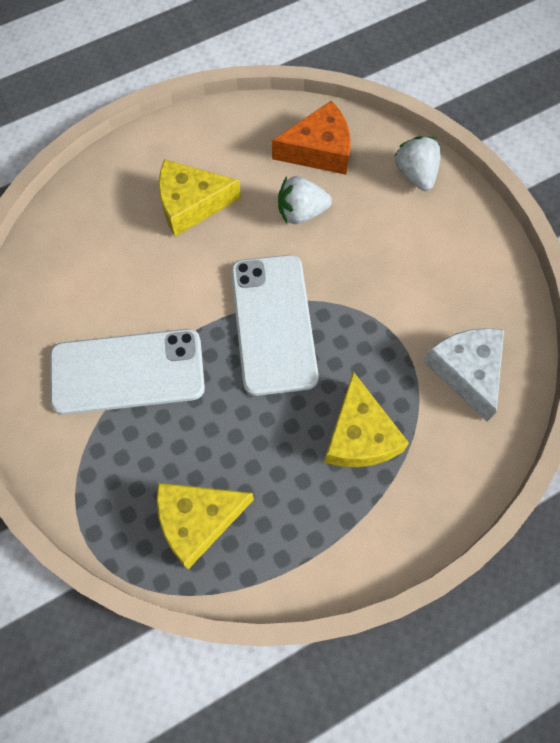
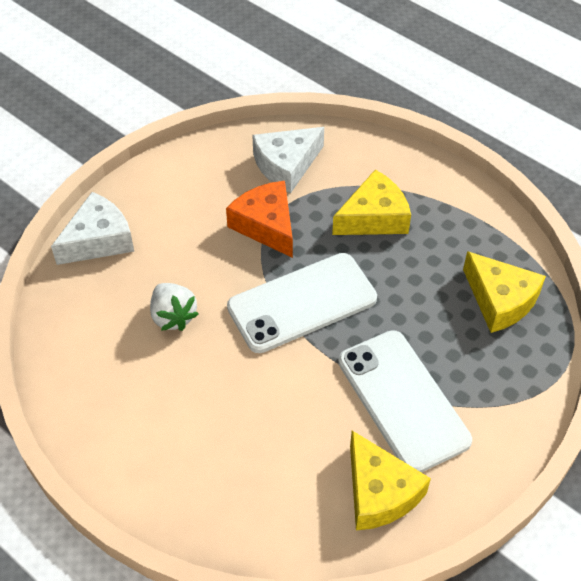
camera: 110 degrees left, 15 degrees down
yellow cheese [159,159,241,237] -> yellow cheese moved to [350,431,431,531]
orange cheese [272,101,351,175] -> orange cheese moved to [226,181,293,258]
white strawberry [394,136,441,191] -> white cheese [51,192,134,265]

